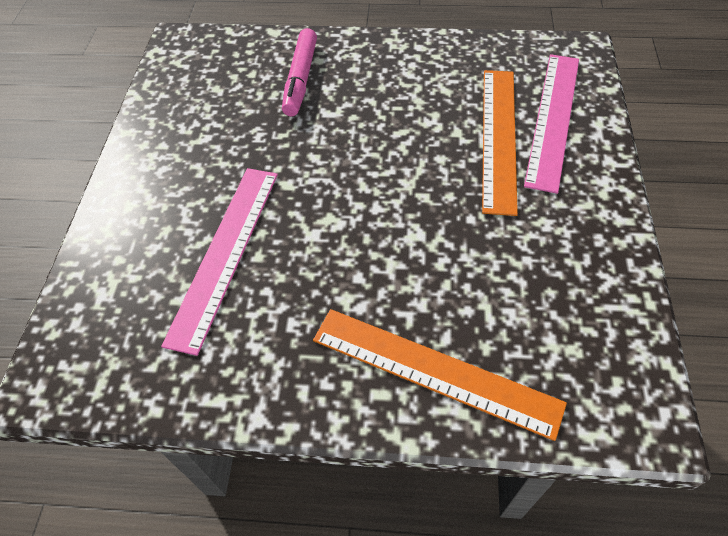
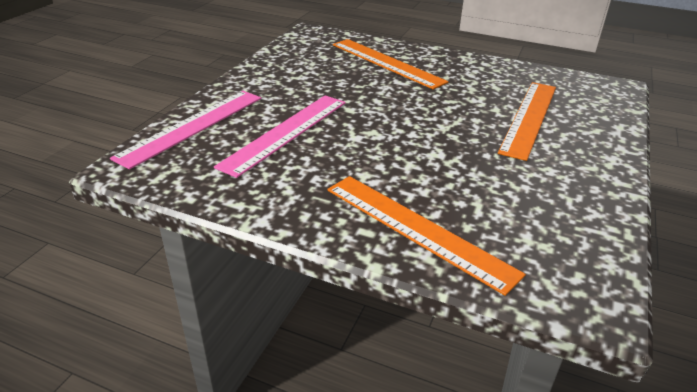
camera: 15 degrees right, 20 degrees down
pink marker [282,28,317,116] -> orange ruler [333,39,448,89]
pink ruler [524,54,579,194] -> pink ruler moved to [110,91,261,170]

